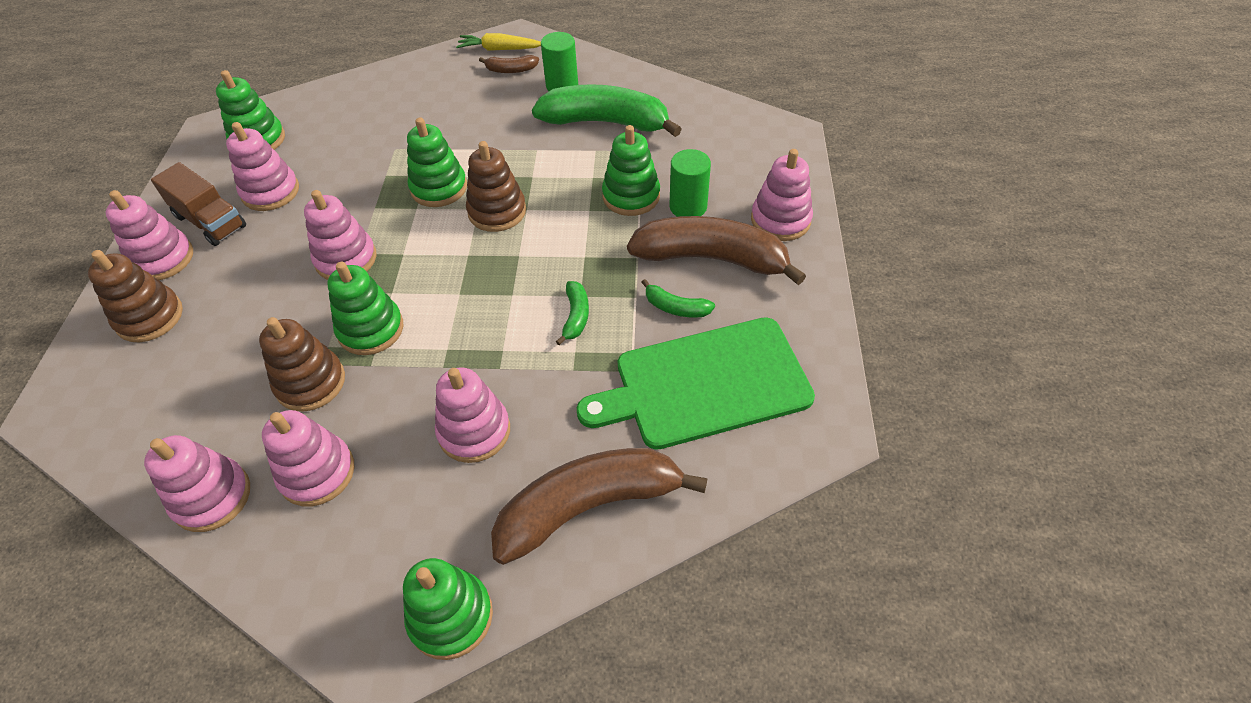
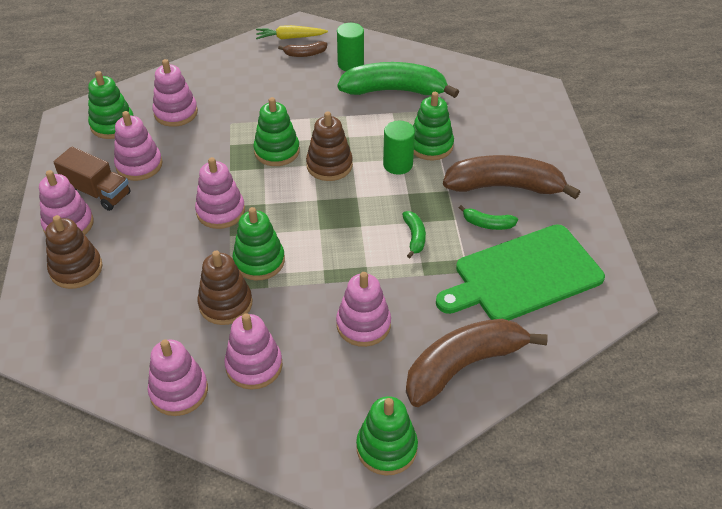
camera: 10 degrees left, 5 degrees down
green cylinder [669,149,711,217] -> green cylinder moved to [383,121,415,175]
pink stacking toy [751,149,813,241] -> pink stacking toy moved to [153,59,198,127]

